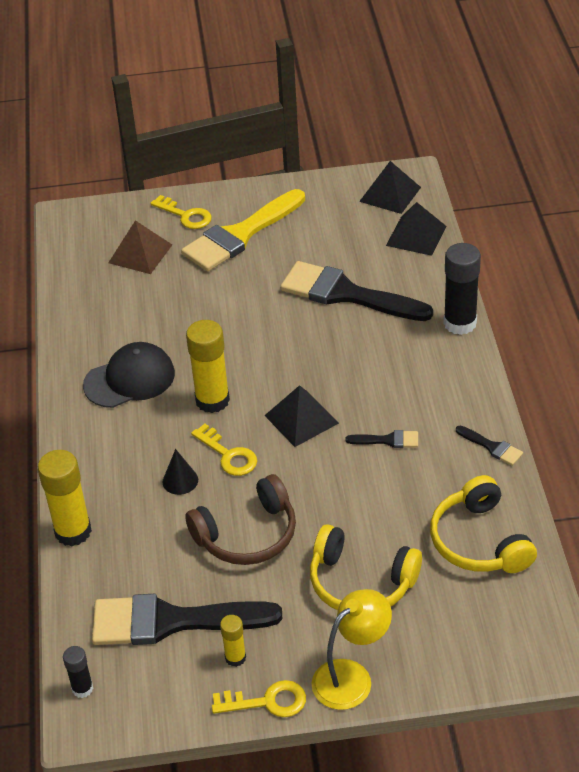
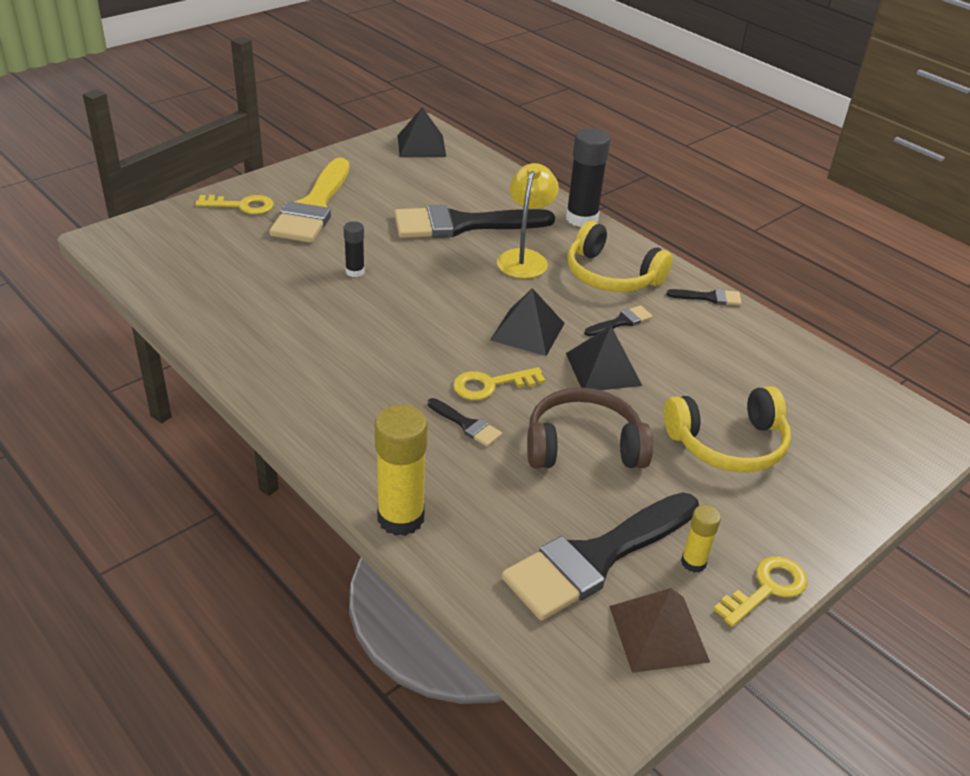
camera: 40 degrees left, 5 degrees down
black glue stick [63,646,93,698] -> black glue stick moved to [344,221,365,277]
black cap [83,342,175,408] -> none
brown pyramid [108,220,172,274] -> brown pyramid moved to [609,588,710,673]
black cone [162,449,198,495] -> black brush [428,398,502,447]
brown headphones [185,474,296,565] -> brown headphones turned 120 degrees counterclockwise [527,387,653,468]
yellow glue stick [186,320,230,413] -> none
yellow key [191,424,257,476] -> yellow key turned 150 degrees clockwise [453,367,545,400]
yellow lamp [312,589,392,710] -> yellow lamp moved to [497,163,559,278]
black pyramid [386,202,446,256] -> black pyramid moved to [566,325,642,390]
yellow headphones [430,475,537,573] -> yellow headphones moved to [567,221,673,292]

